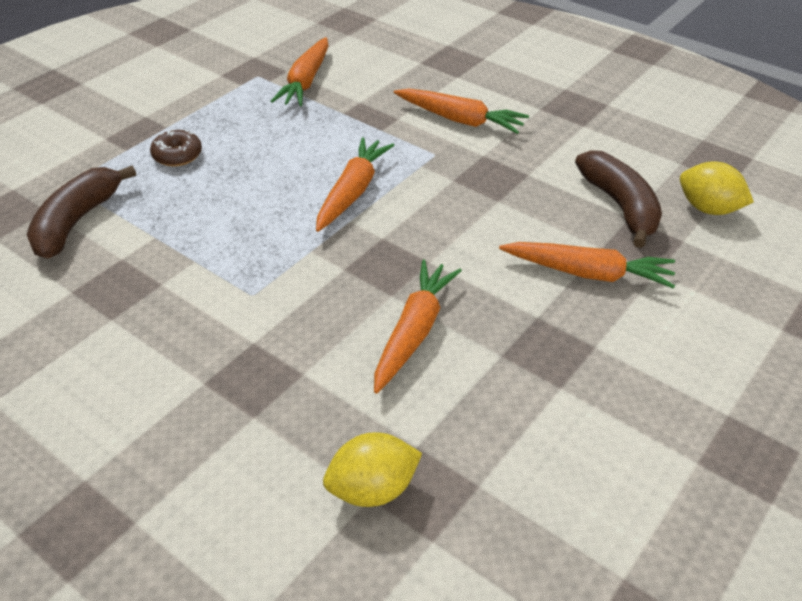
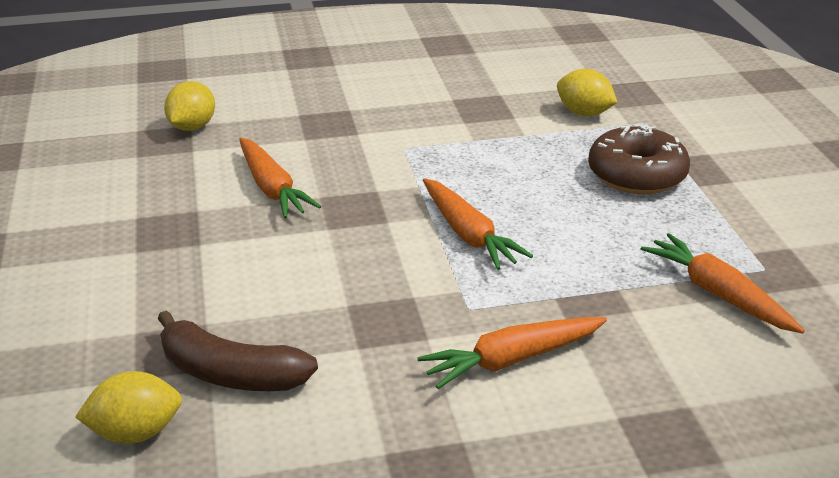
camera: 130 degrees right, 10 degrees down
brown banana [27,166,136,259] -> yellow lemon [557,69,617,116]
brown donut [150,129,202,167] -> brown donut [588,125,690,194], size x1.84
orange carrot [499,242,675,289] -> none

